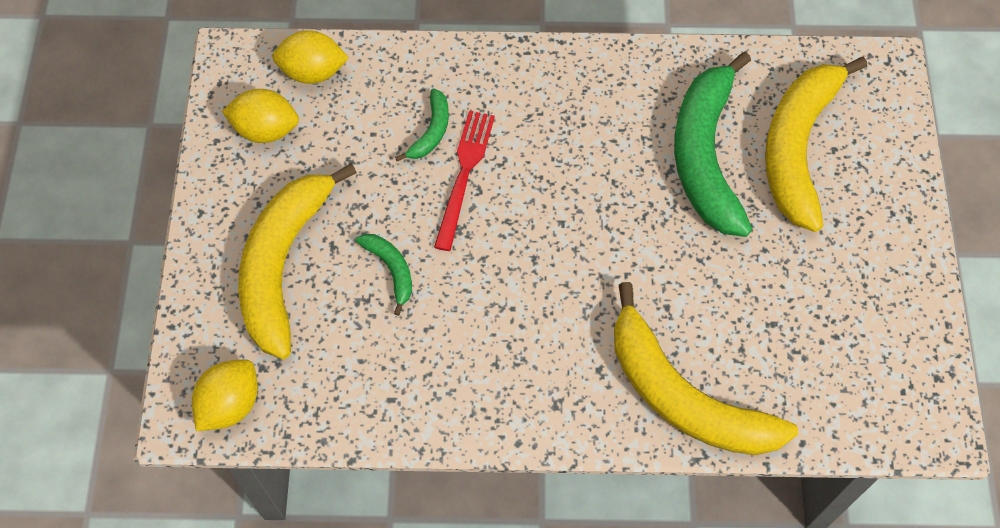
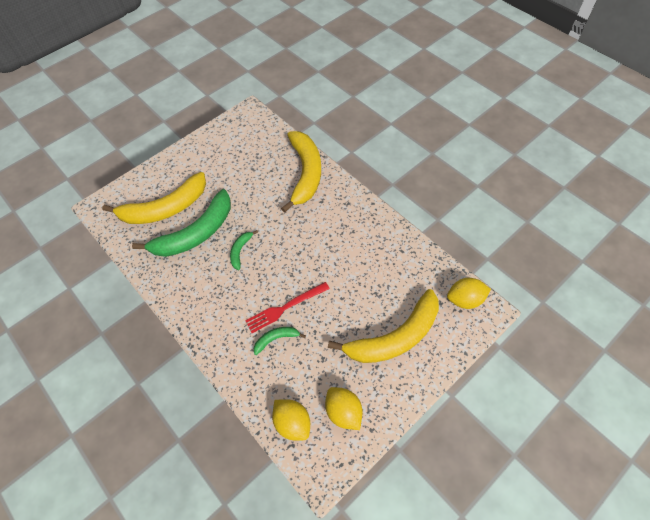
camera: 130 degrees left, 5 degrees down
green banana [356,234,412,316] -> green banana moved to [230,230,258,270]

